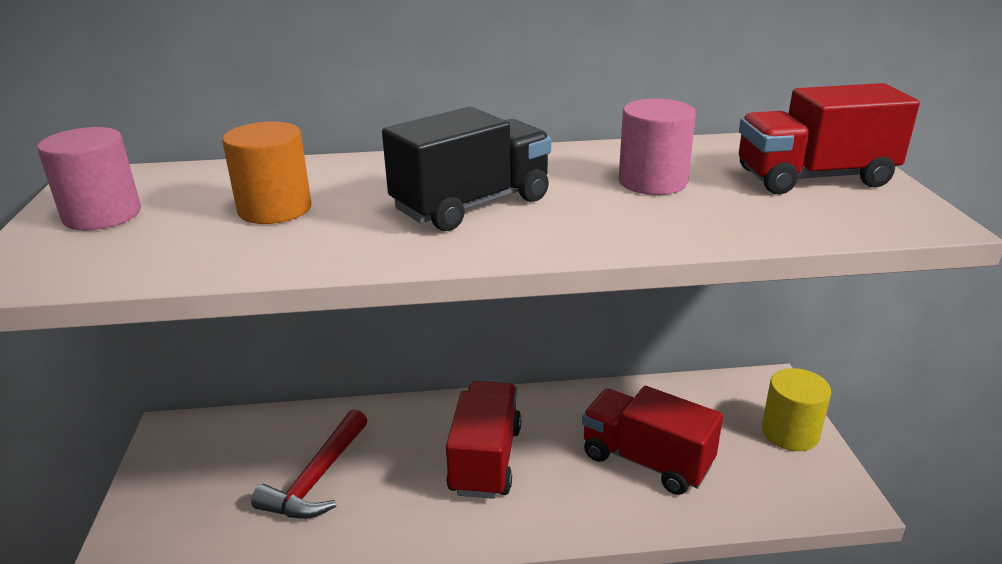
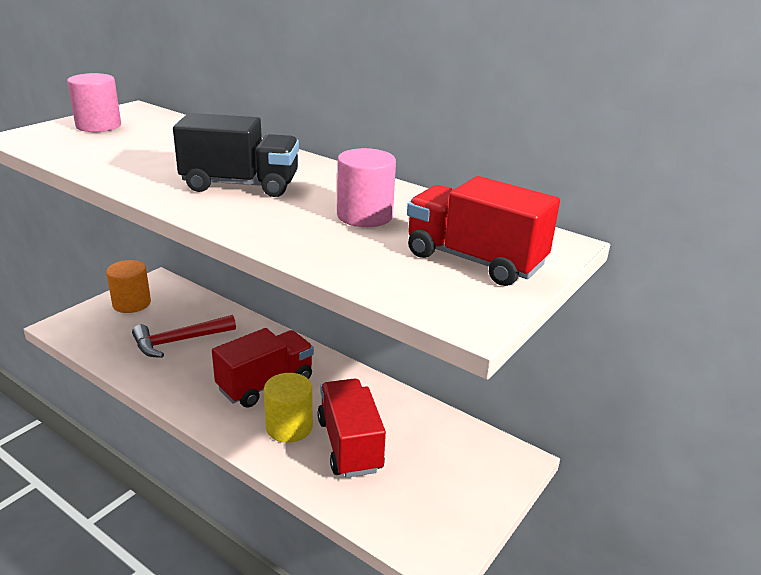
camera: 40 degrees right, 0 degrees up
orange cylinder [222,122,311,224] -> orange cylinder moved to [106,260,151,313]
yellow cylinder [762,368,831,451] -> yellow cylinder moved to [264,373,313,443]

